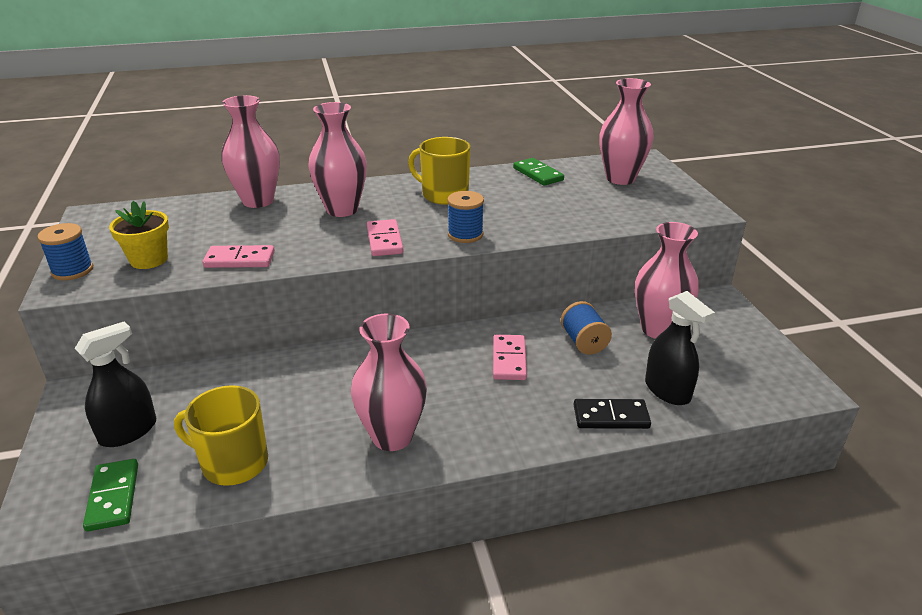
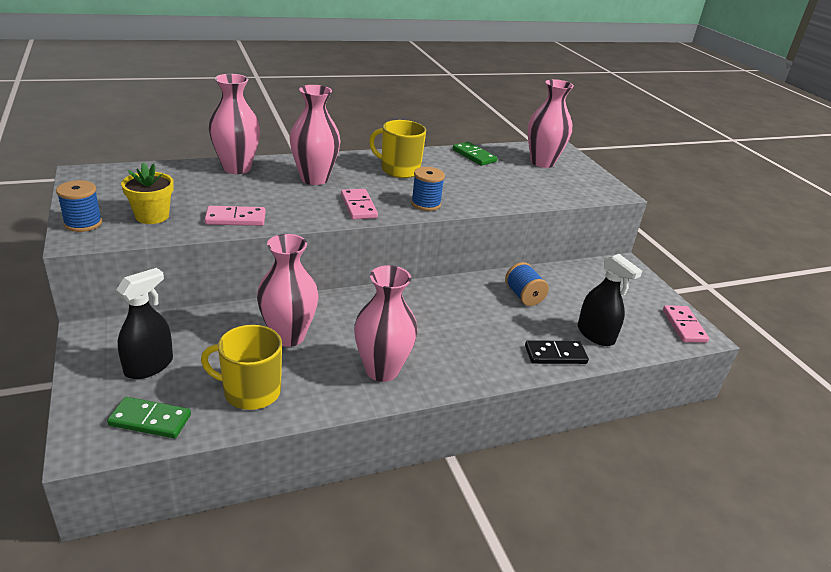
camera: 10 degrees left, 0 degrees up
green domino [83,459,138,532] -> green domino turned 60 degrees counterclockwise [107,397,191,438]
pink domino [493,335,527,380] -> pink domino moved to [663,305,709,343]
pink vase [635,222,699,339] -> pink vase moved to [257,234,319,347]

